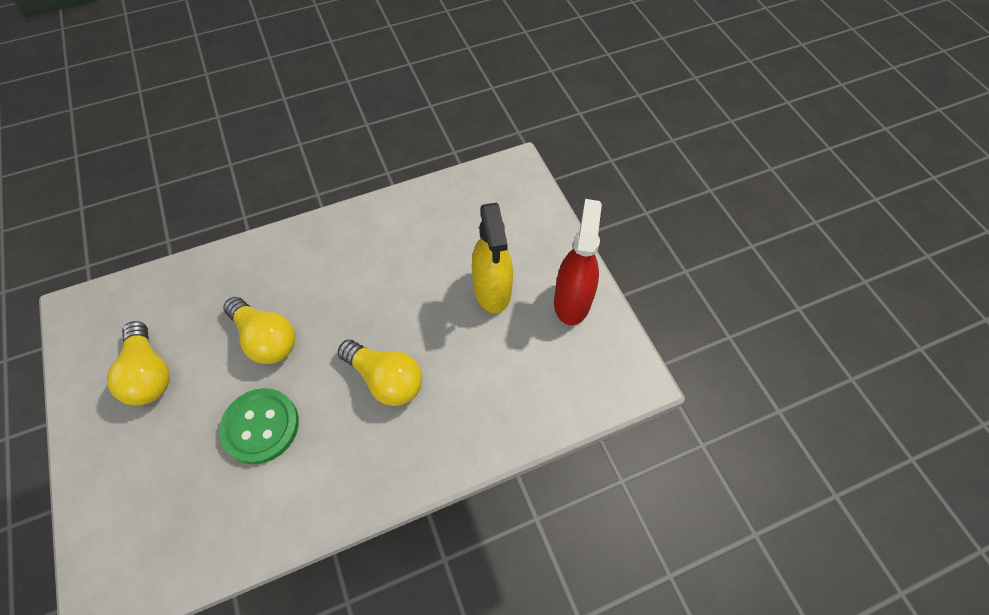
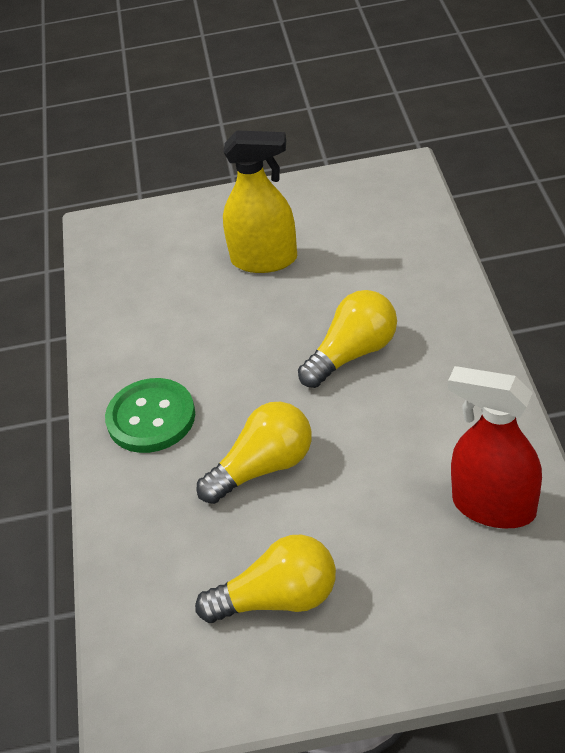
camera: 70 degrees left, 15 degrees down
green button [219,388,299,464] -> green button moved to [105,378,195,453]
red spray bottle [554,199,602,325] -> red spray bottle moved to [448,366,542,528]

